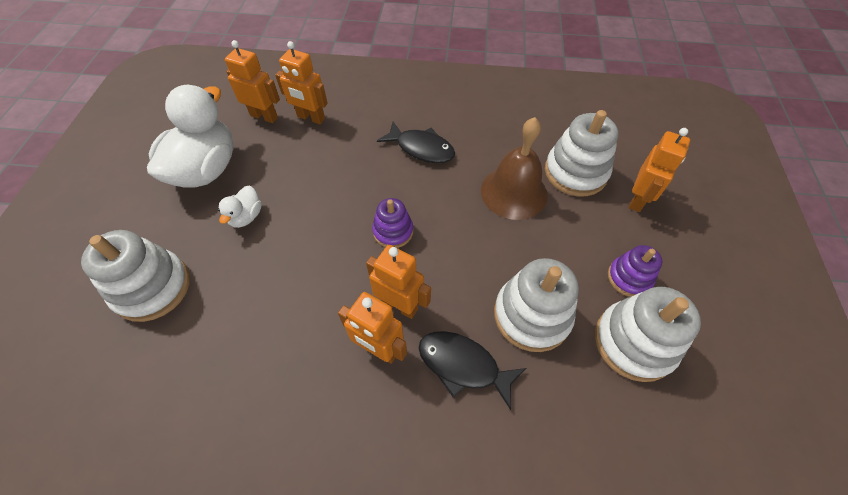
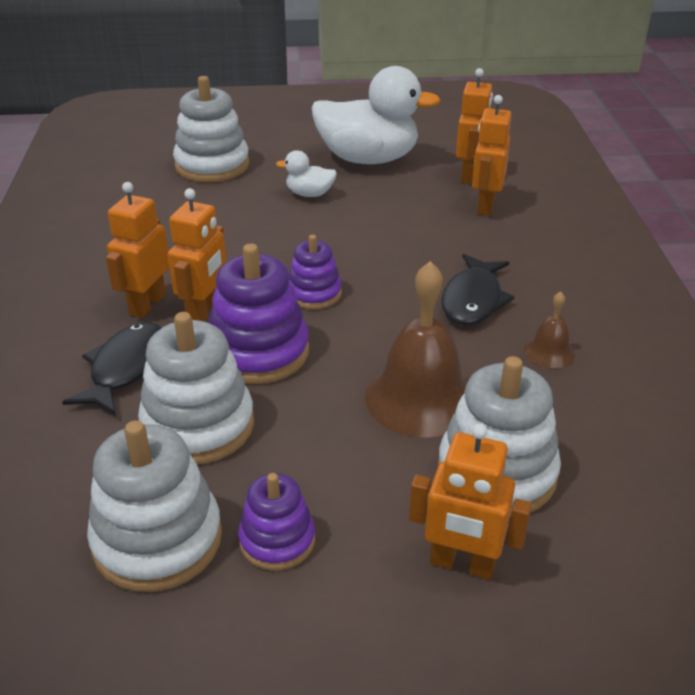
camera: 80 degrees right, 20 degrees down
none -> purple stacking toy [209,244,309,384]
none -> brown bell [524,291,575,368]

